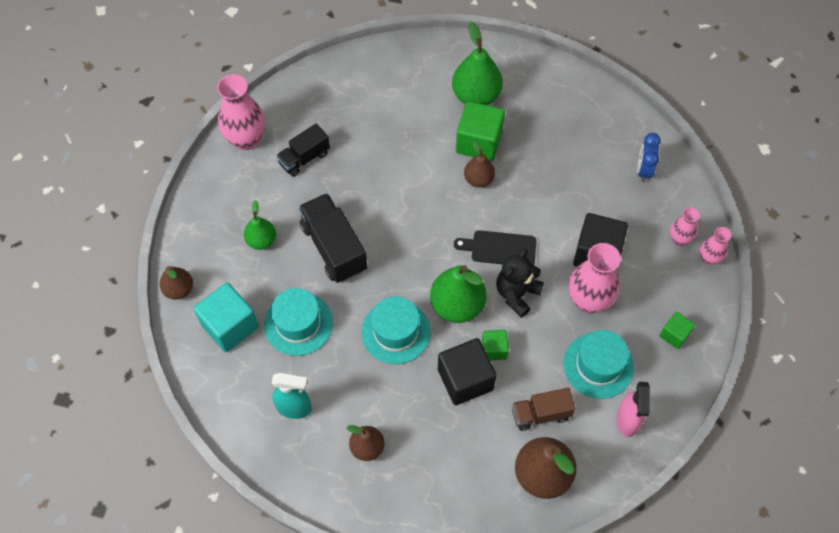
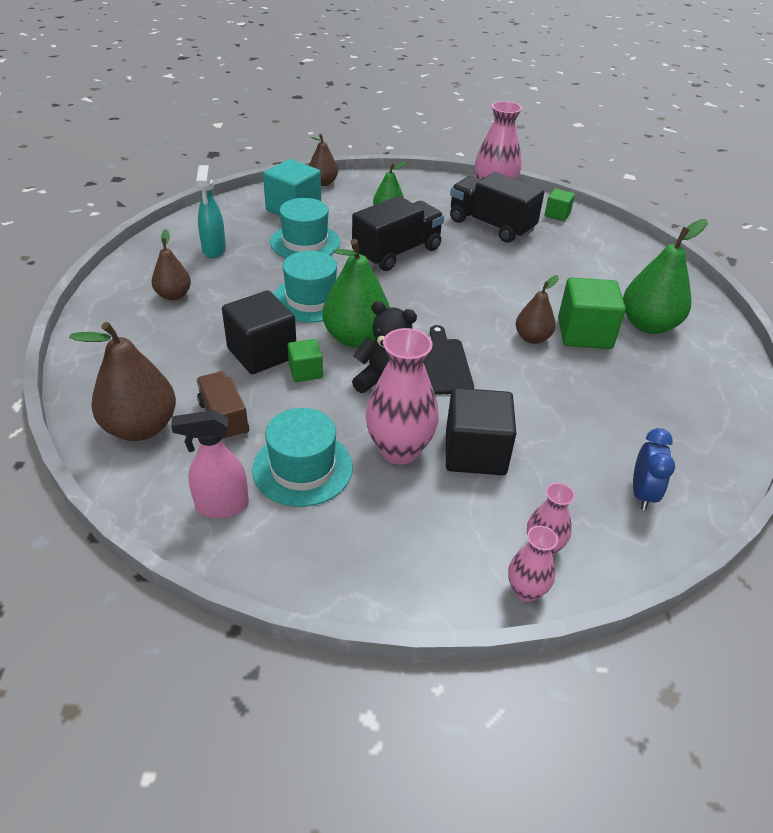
camera: 75 degrees right, 20 degrees down
black truck [276,123,330,177] -> black truck [450,172,545,243], size x1.60
blue clock [637,133,661,182] -> blue clock turned 105 degrees clockwise [633,428,675,511]
green cube [659,312,695,349] -> green cube moved to [545,189,575,221]

